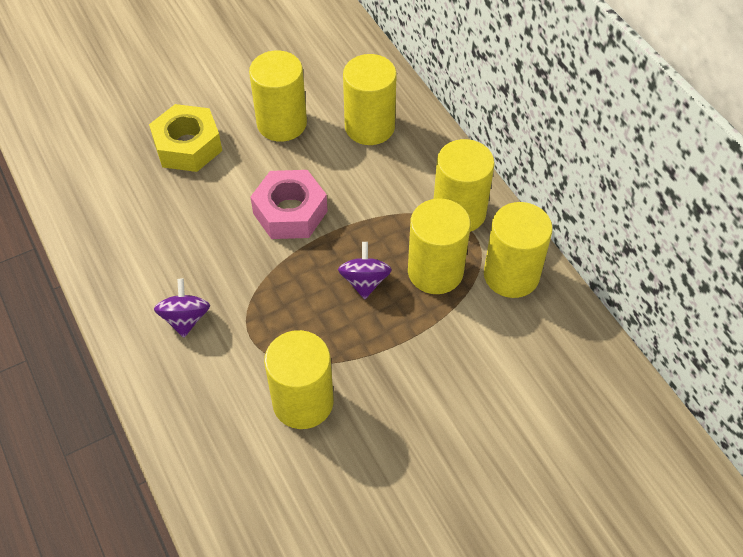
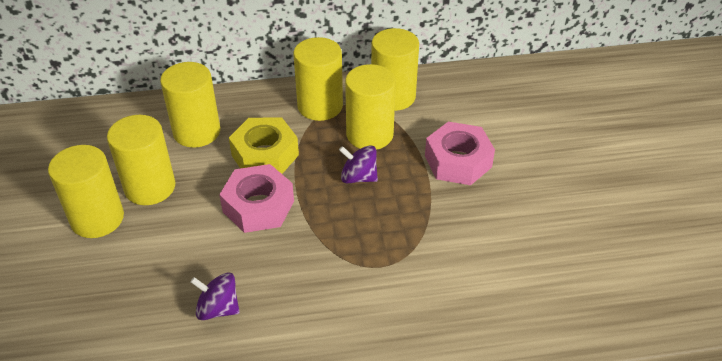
camera: 70 degrees left, 10 degrees down
yellow nut [149,104,222,172] -> yellow nut moved to [229,118,299,174]
purple spinning top [154,279,210,338] -> purple spinning top moved to [190,273,240,320]
yellow cylinder [264,330,334,429] -> yellow cylinder moved to [48,145,124,238]
none -> pink nut [425,122,495,185]

